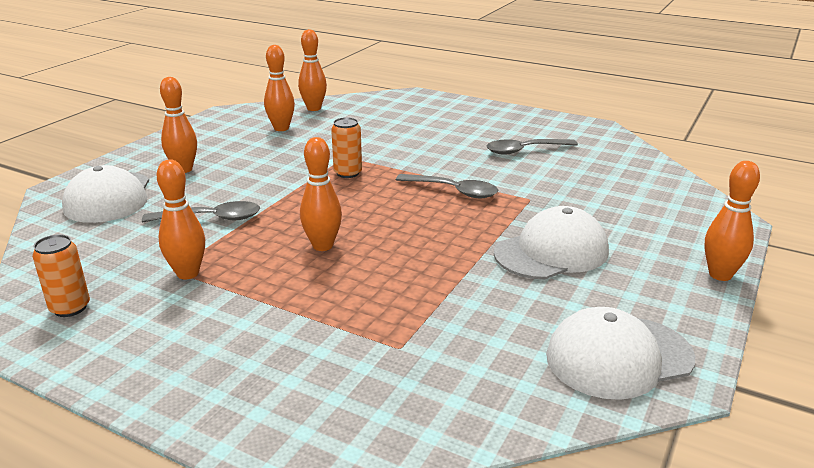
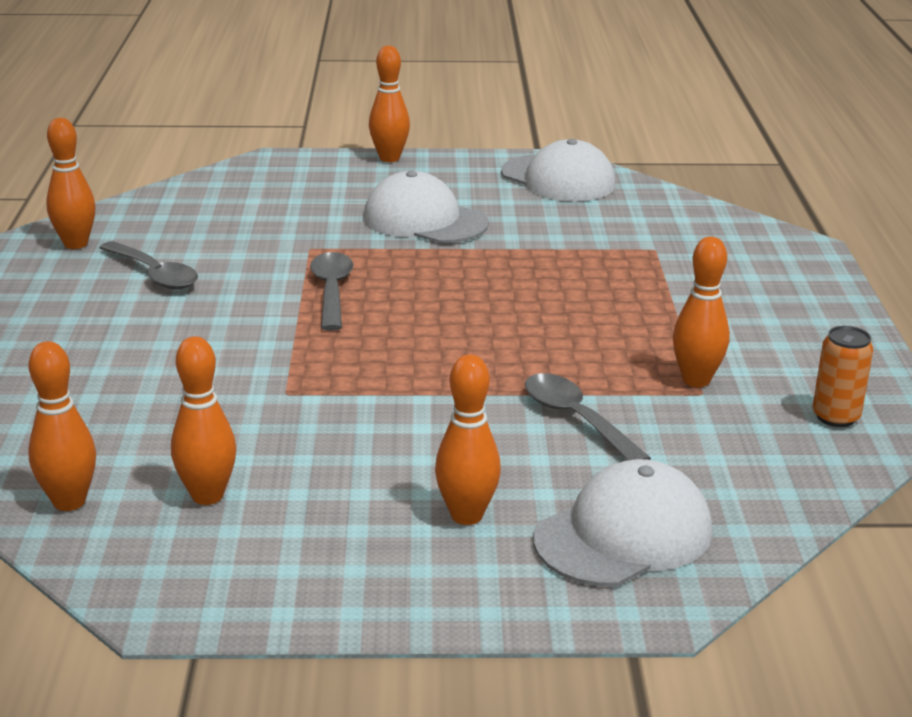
camera: 120 degrees left, 0 degrees up
orange bowling pin [300,137,342,251] -> orange bowling pin moved to [46,118,96,249]
orange can [331,117,362,178] -> none

